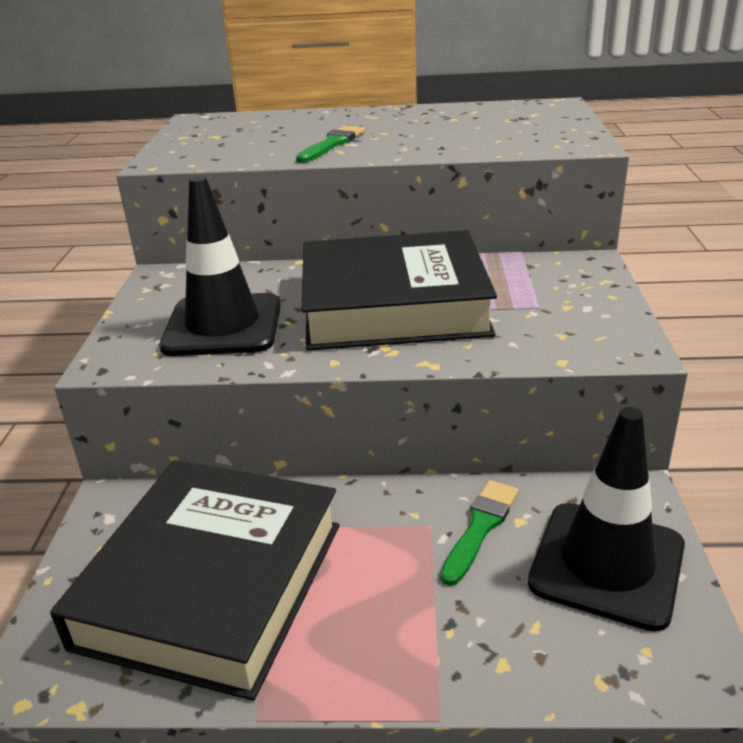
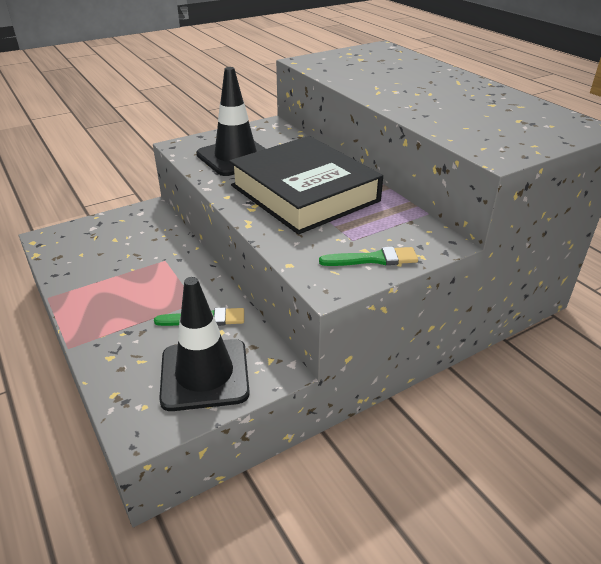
camera: 55 degrees right, 5 degrees up
black book [50,460,340,701] -> none
green brush [296,125,365,163] -> green brush moved to [319,247,418,266]

